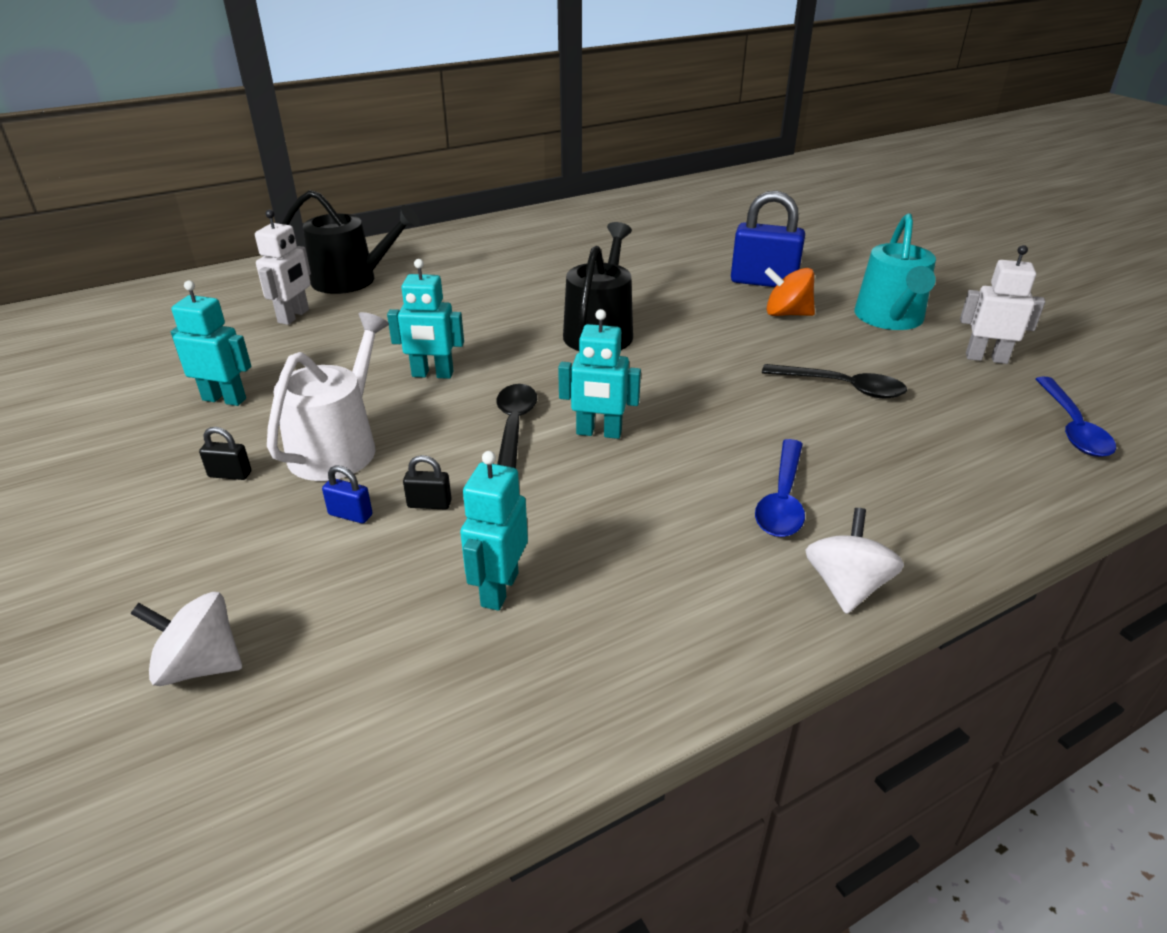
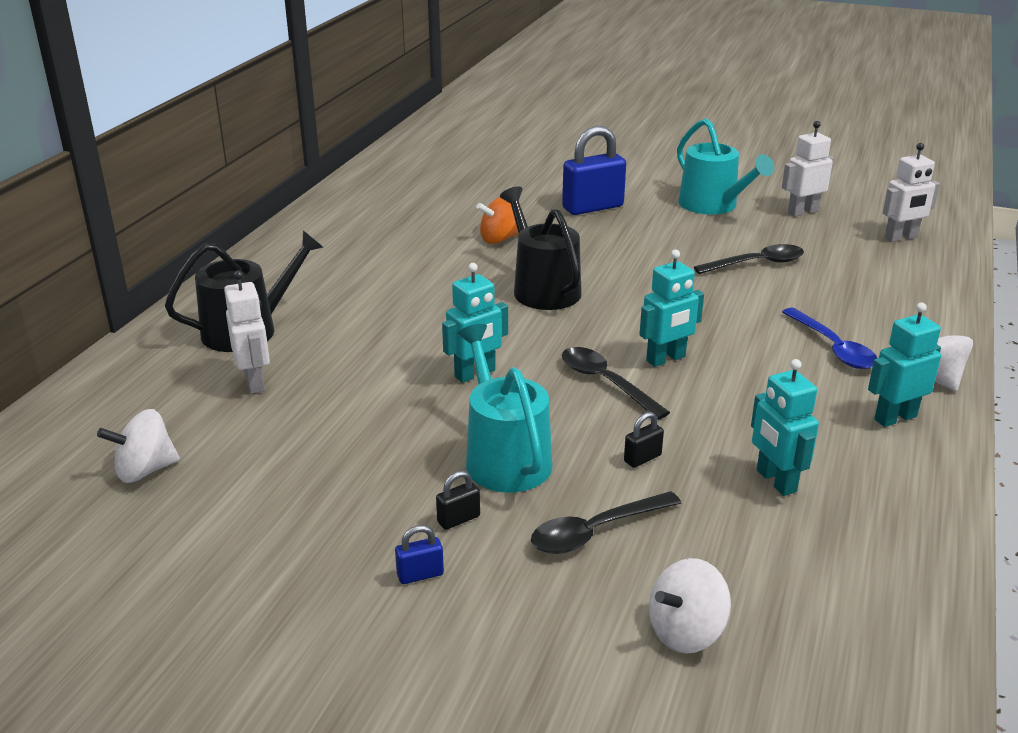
camera: 40 degrees left, 5 degrees down
turquoise robot [171,281,251,406] -> turquoise robot moved to [868,302,941,427]
white watering can [267,312,389,481] -> turquoise watering can [457,324,553,492]
blue padlock [322,465,373,523] -> blue padlock moved to [395,525,444,584]
orange spinning top [765,267,815,316] -> orange spinning top moved to [476,196,521,244]
blue spoon [1036,377,1116,457] -> white robot [883,143,940,242]
none -> white spinning top [97,409,180,483]
none -> black spoon [531,491,681,554]

